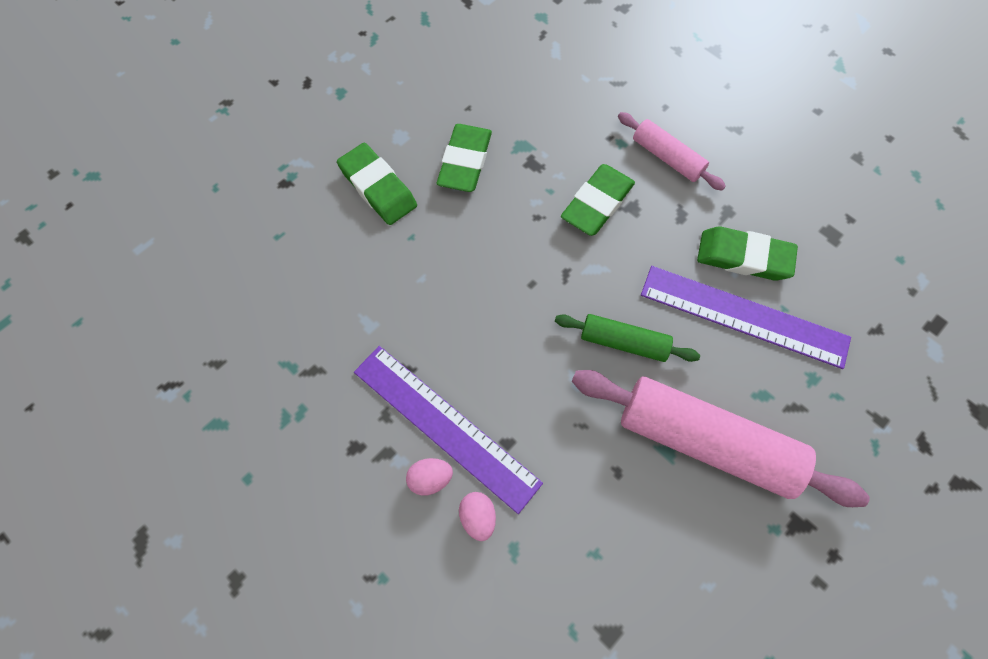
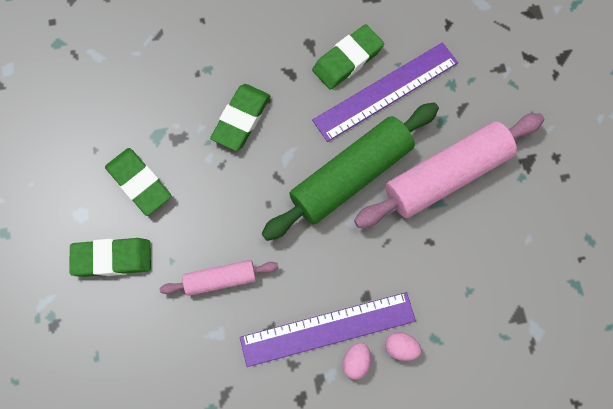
camera: 55 degrees left, 5 degrees up
green rolling pin [555,314,700,362] -> green rolling pin [262,102,439,241], size x1.91
green eraser [561,164,635,236] -> green eraser turned 45 degrees clockwise [210,84,270,151]
pink rolling pin [618,112,726,190] -> pink rolling pin moved to [160,260,279,296]

